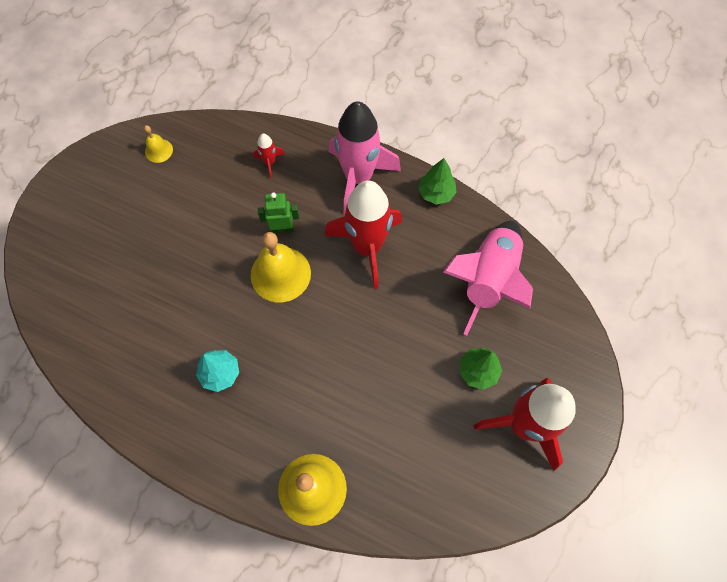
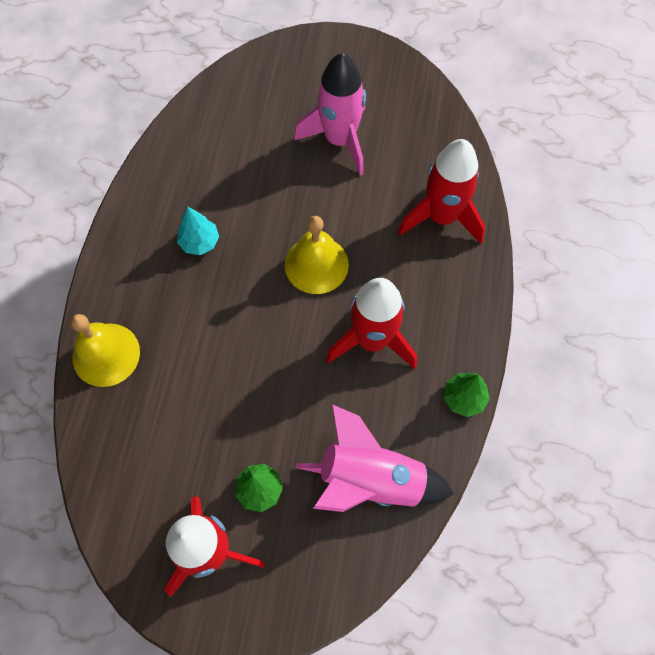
camera: 75 degrees right, 0 degrees up
yellow bell [144,125,173,163] -> none
red rocket [253,133,285,178] -> red rocket [398,139,485,244], size x2.40
green robot [258,193,299,234] -> none
pink rocket [329,101,401,214] -> pink rocket moved to [294,53,366,176]

